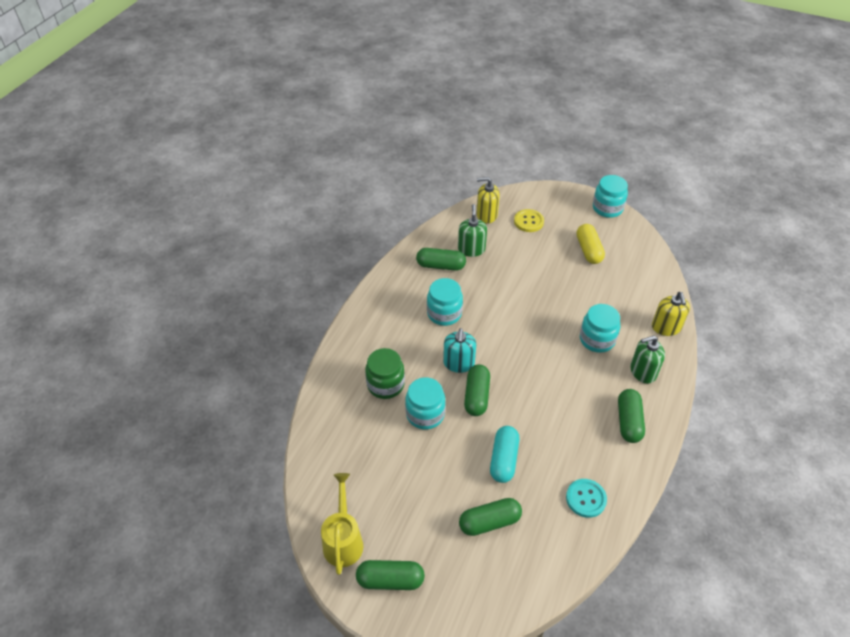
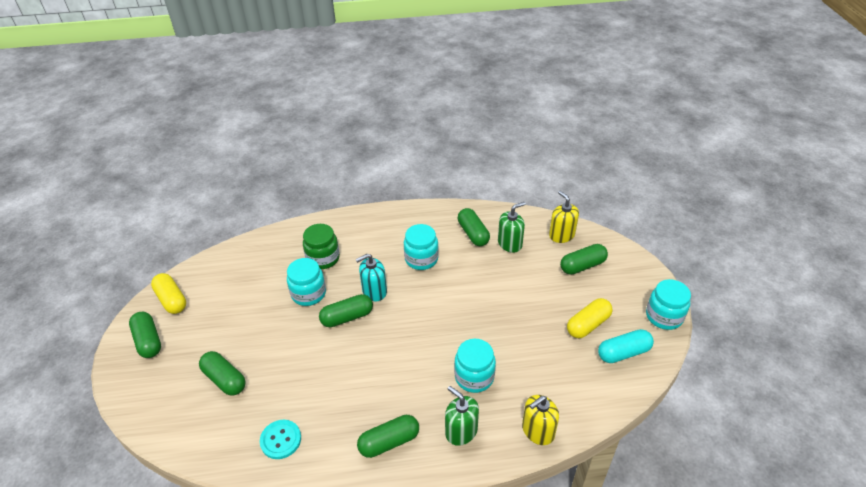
camera: 60 degrees right, 5 degrees down
yellow watering can [321,473,363,575] -> yellow capsule [151,273,186,314]
turquoise capsule [490,426,519,483] -> turquoise capsule moved to [598,329,654,363]
yellow button [514,209,544,232] -> green capsule [560,244,608,274]

